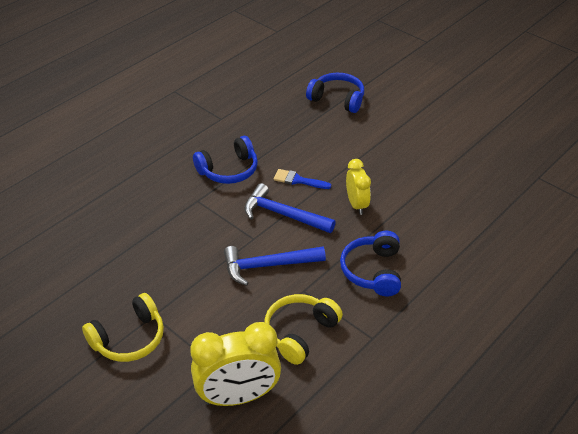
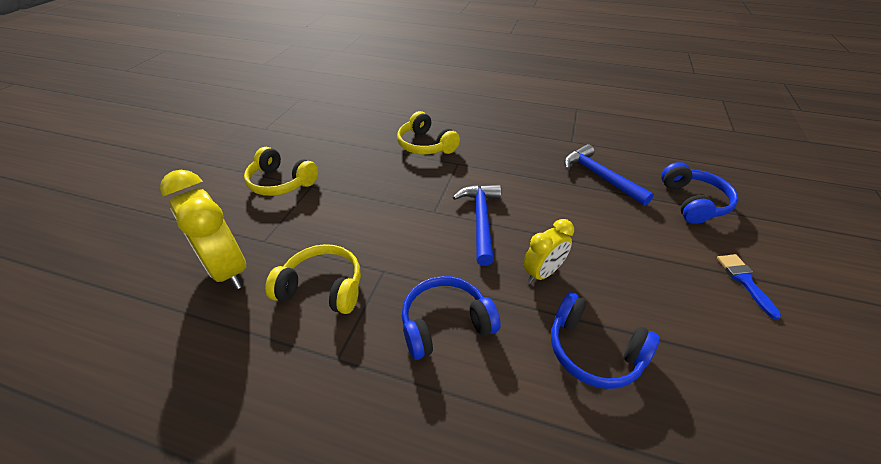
camera: 65 degrees right, 0 degrees up
blue headphones [193,136,258,184] -> blue headphones moved to [551,292,660,389]
blue hammer [224,246,326,286] -> blue hammer moved to [564,144,654,206]
blue brush [274,169,331,189] -> blue brush moved to [717,254,781,320]
none -> yellow headphones [397,111,460,155]

